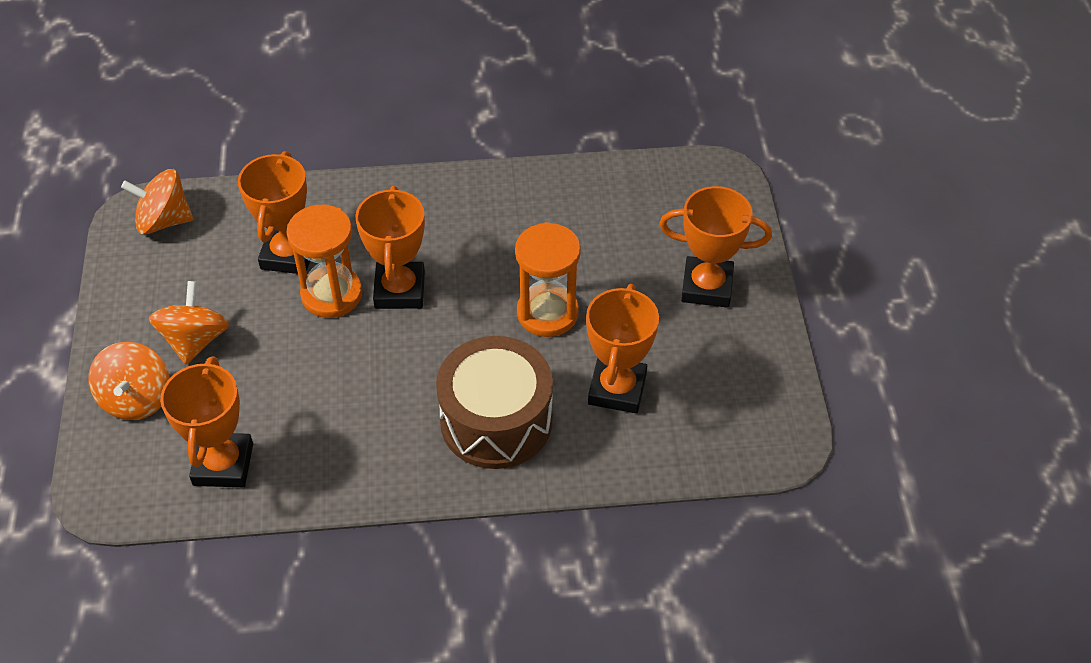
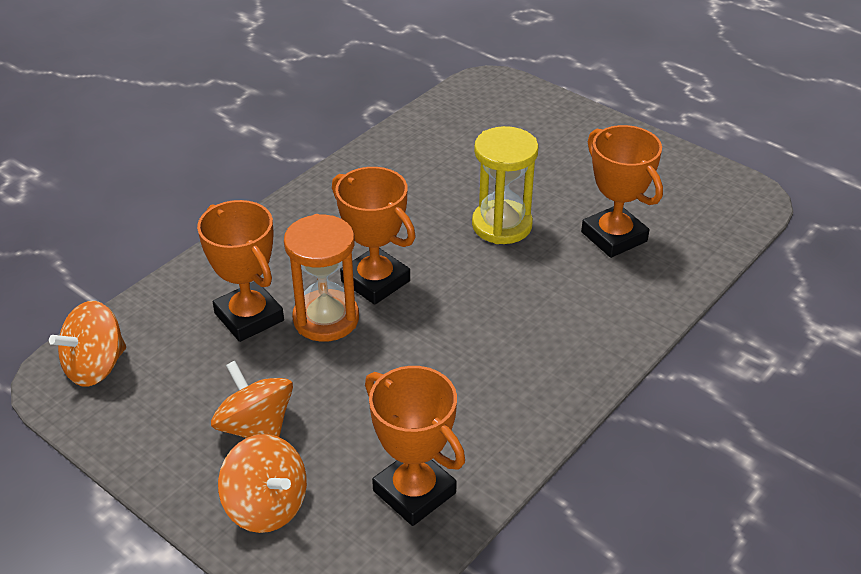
camera: 45 degrees left, 10 degrees down
brown drum [436,336,553,469] -> none
orange hourglass [515,222,581,337] -> yellow hourglass [472,126,539,244]
orange trophy [659,186,772,308] -> none

